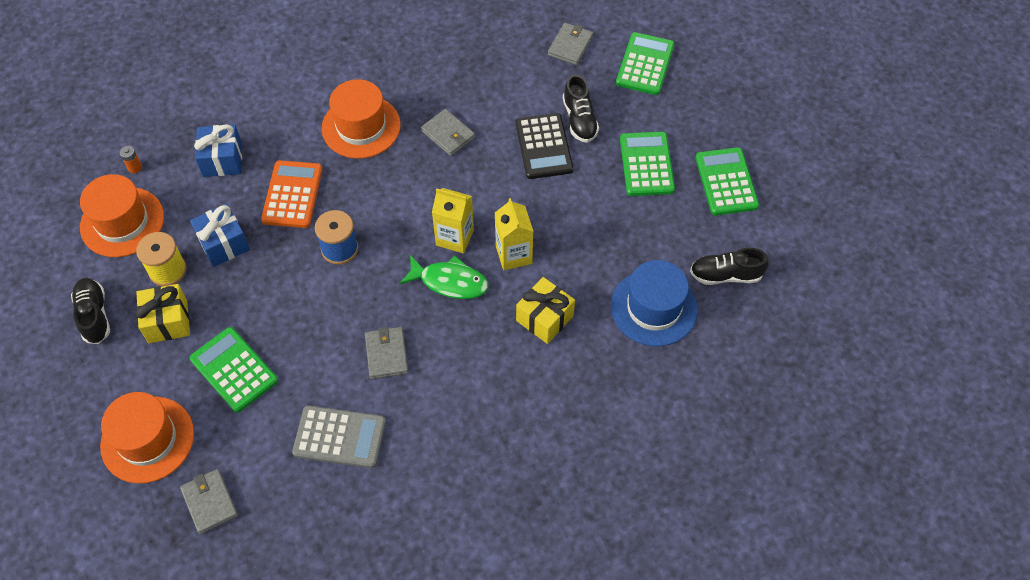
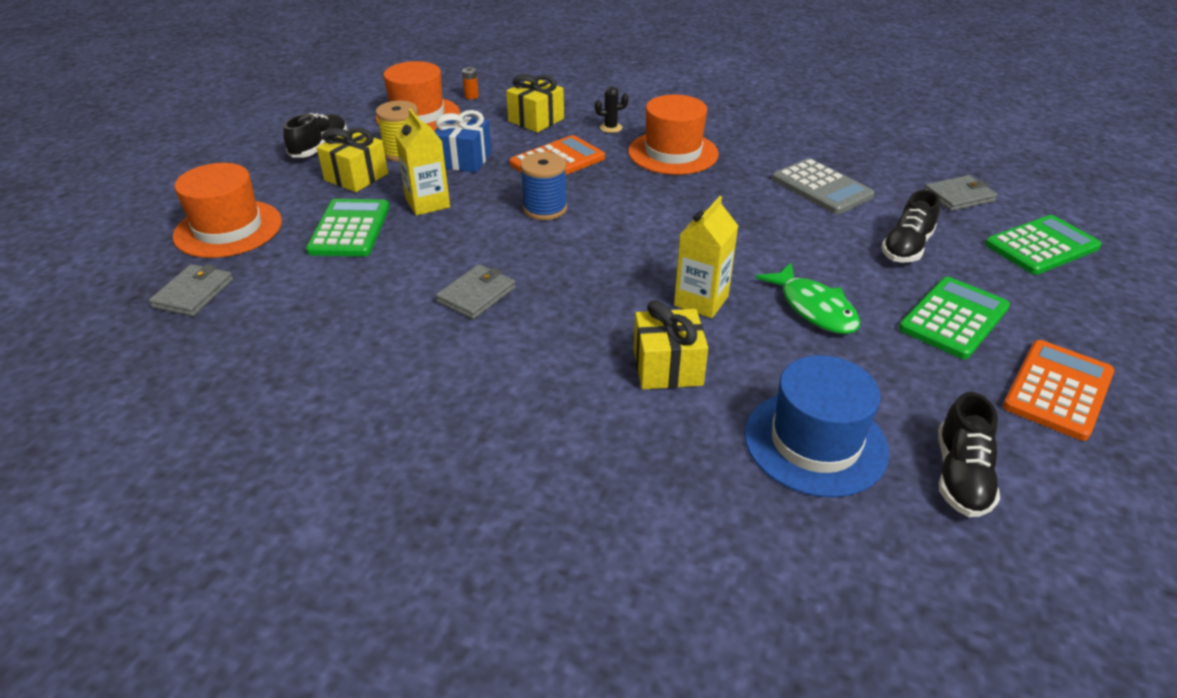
camera: 45 degrees right, 20 degrees down
blue gift [194,124,242,177] -> yellow gift [506,74,564,133]
grey calculator [292,405,386,468] -> grey calculator moved to [772,158,875,214]
green fish [399,255,488,299] -> green fish moved to [755,263,860,334]
grey wallet [421,109,475,156] -> none
yellow carton [432,188,474,253] -> yellow carton moved to [395,108,450,216]
black calculator [516,113,573,179] -> none
black shoe [690,248,769,285] -> black shoe turned 120 degrees counterclockwise [938,392,1000,517]
green calculator [695,147,759,215] -> orange calculator [1003,340,1114,441]
none -> black cactus [595,87,628,133]

